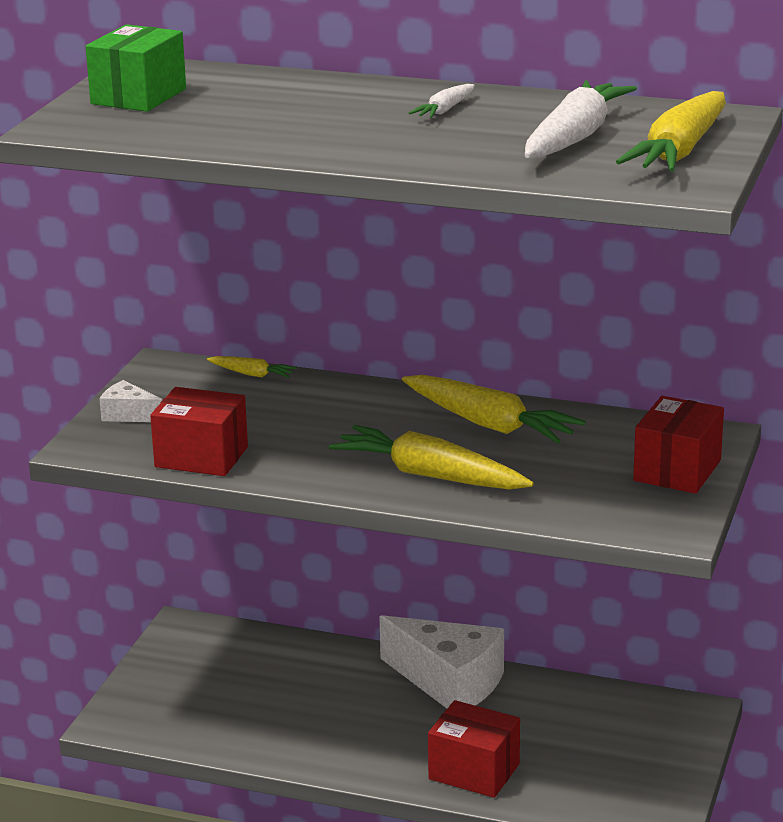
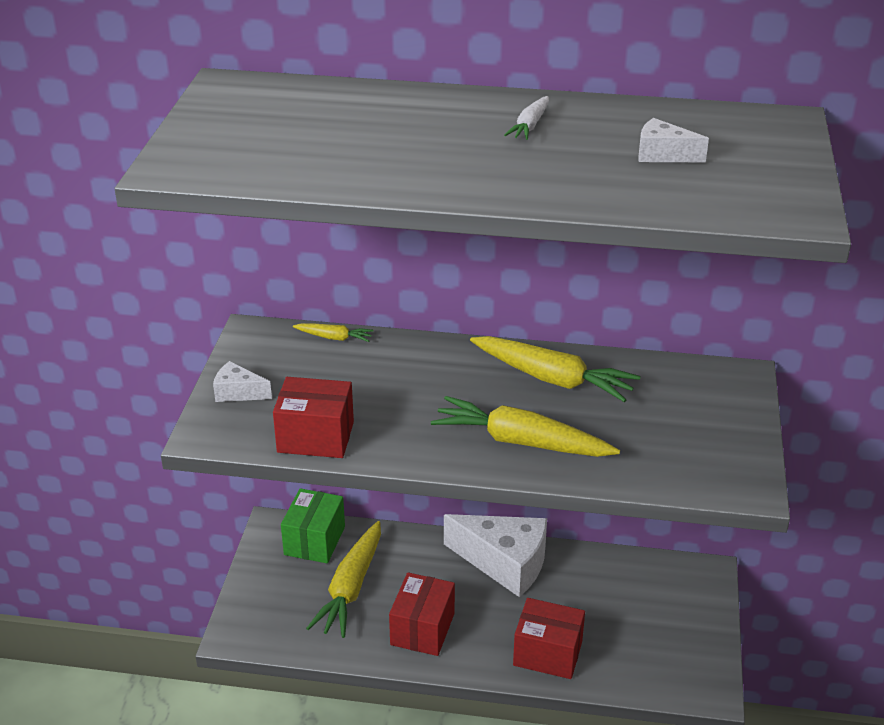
camera: 10 degrees left, 10 degrees up
green box [86,24,186,112] -> green box moved to [281,488,345,563]
white carrot [525,80,637,158] -> white cheese [638,118,709,162]
yellow carrot [616,91,726,172] -> yellow carrot moved to [306,521,381,638]
red box [633,396,724,494] -> red box moved to [389,572,455,656]

